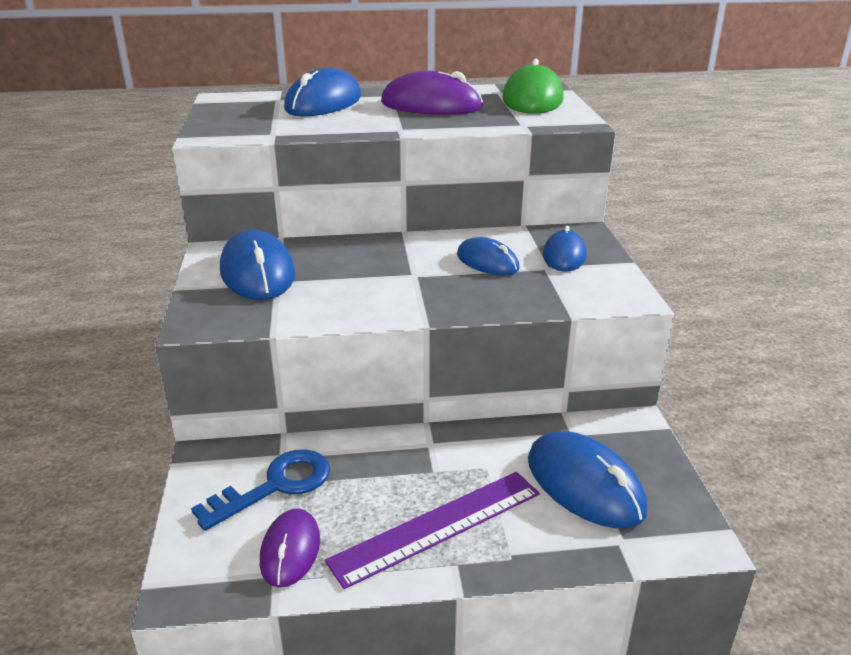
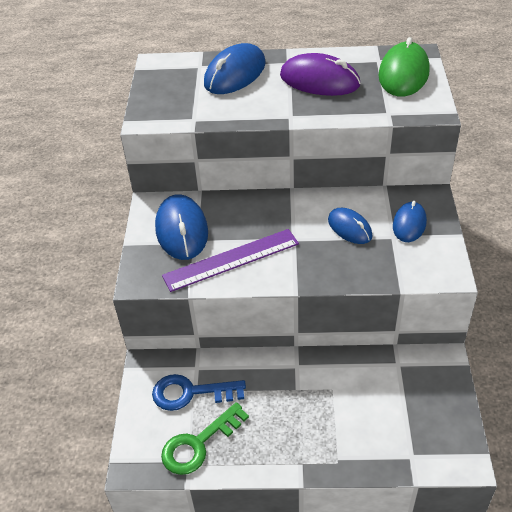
camera: 10 degrees right, 15 degrees up
blue key [191,449,330,531] -> blue key turned 150 degrees counterclockwise [152,374,246,411]
purple mouse [260,508,320,588] -> green key [161,402,249,475]
purple ruler [325,472,540,589] -> purple ruler moved to [162,229,299,292]
blue mouse [528,431,648,528] -> none

